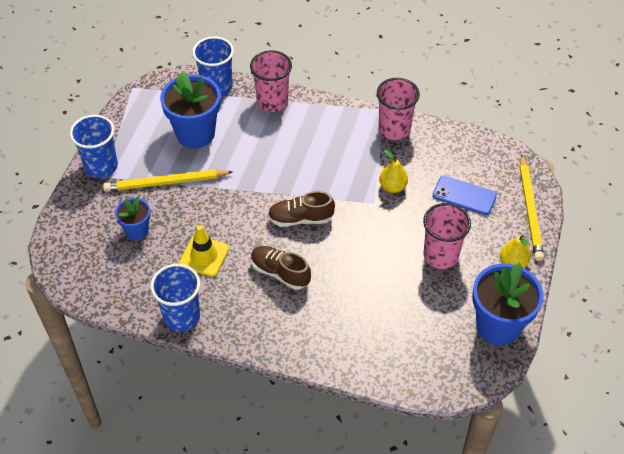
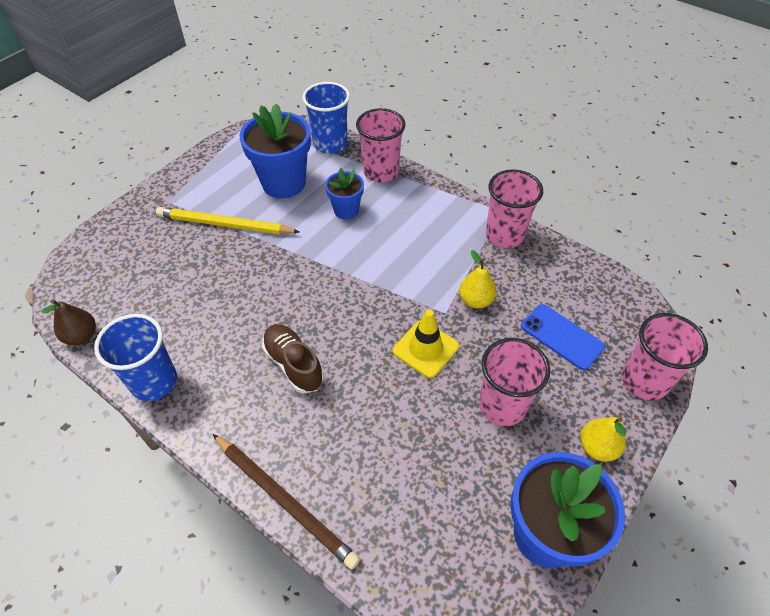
camera: 20 degrees right, 0 degrees up
blue cup [70,115,118,178] -> none
blue flower pot [115,197,151,240] -> blue flower pot moved to [325,168,364,220]
yellow traffic cone [179,225,229,277] -> yellow traffic cone moved to [393,310,459,378]
brown shoe [268,191,335,227] -> none
yellow pencil [520,154,544,261] -> pink cup [622,313,708,400]
none -> brown pear [42,300,96,345]
none -> brown pencil [213,434,360,569]

